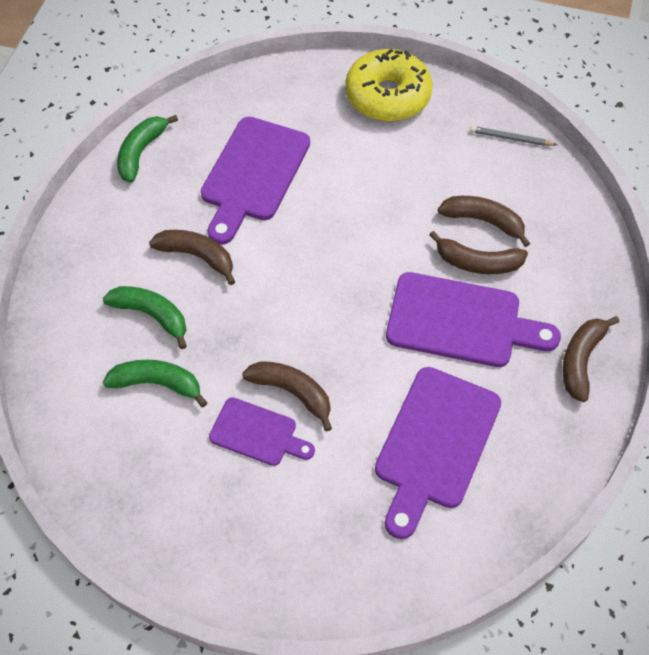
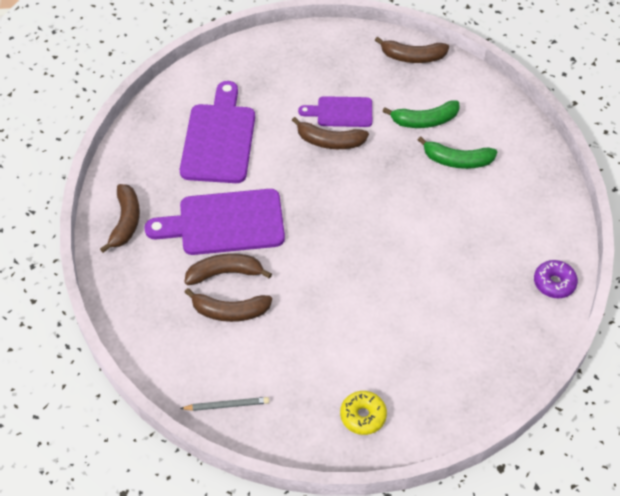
camera: 160 degrees right, 5 degrees down
green banana [117,115,178,183] -> purple donut [534,260,578,298]
brown banana [149,230,235,285] -> brown banana moved to [375,37,449,63]
purple cutting board [201,117,310,245] -> none
yellow donut [345,49,433,122] -> yellow donut [340,391,387,435], size x0.51

